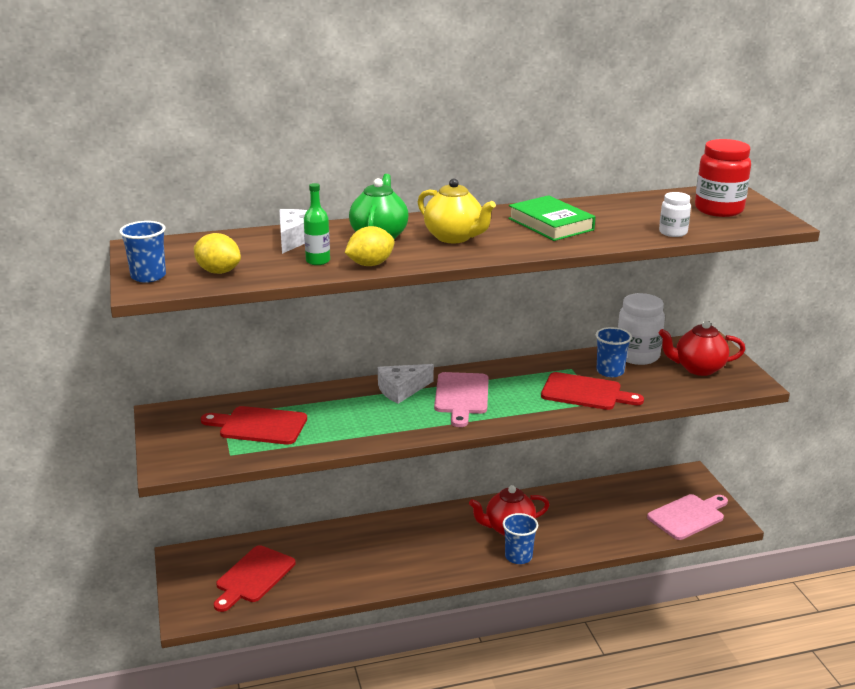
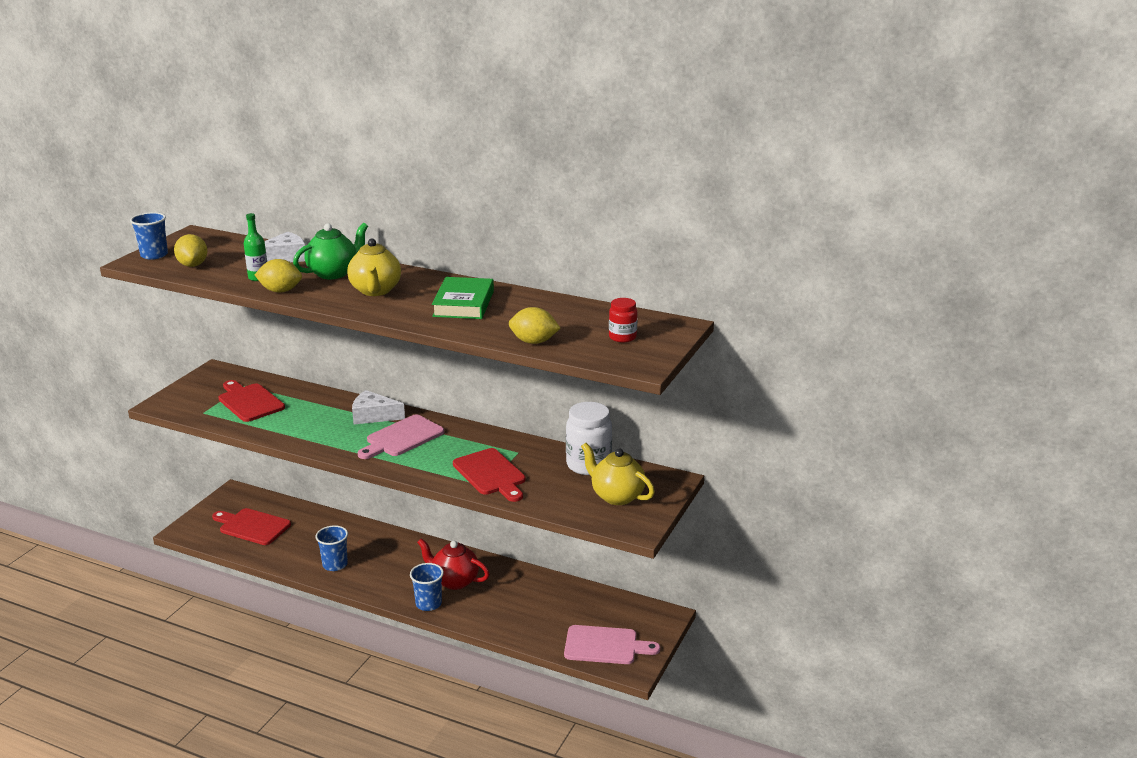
camera: 40 degrees right, 0 degrees up
red cutting board [214,545,295,612] -> red cutting board turned 45 degrees clockwise [212,508,291,545]
blue cup [596,327,632,377] -> blue cup moved to [316,525,348,571]
white jar [659,192,691,237] -> yellow lemon [509,307,560,344]
red teapot [659,321,745,376] -> yellow teapot [581,443,655,505]
red jar [695,139,751,217] -> red jar [609,298,638,343], size x0.55

